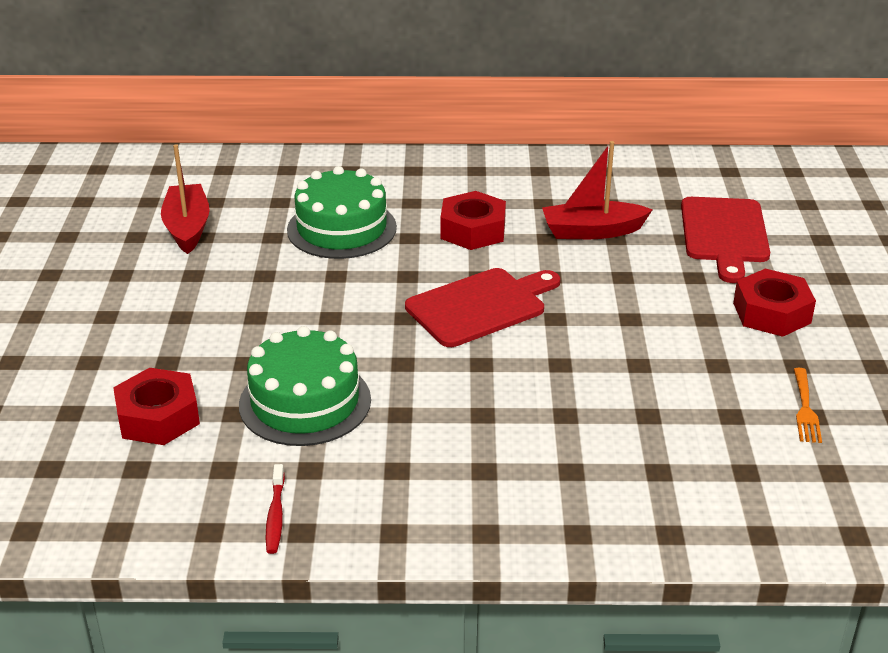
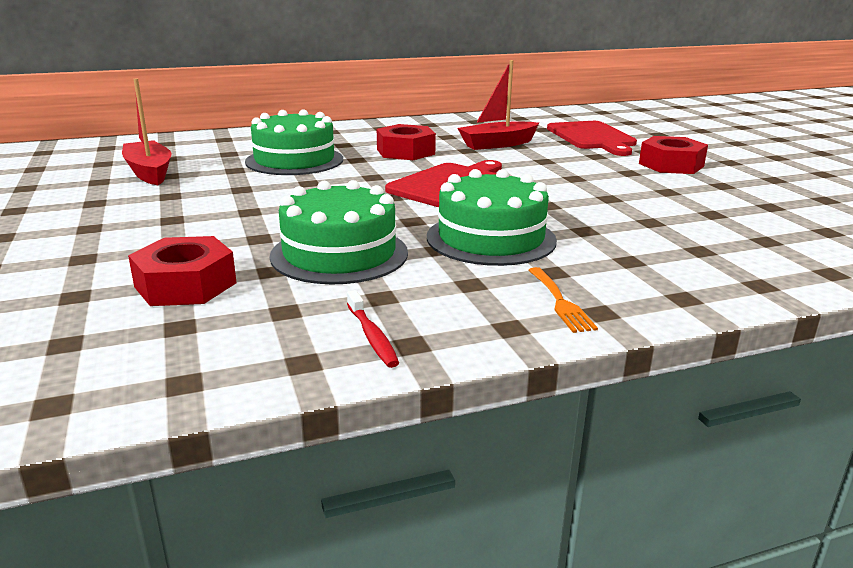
camera: 20 degrees left, 10 degrees down
orange fork [794,368,822,443] -> orange fork moved to [528,267,598,333]
none -> green cake [427,169,557,266]

